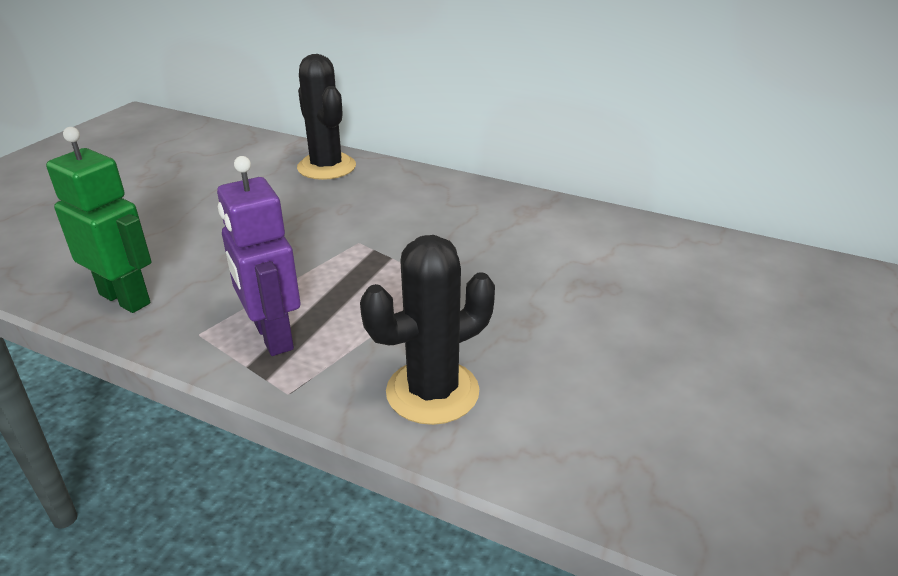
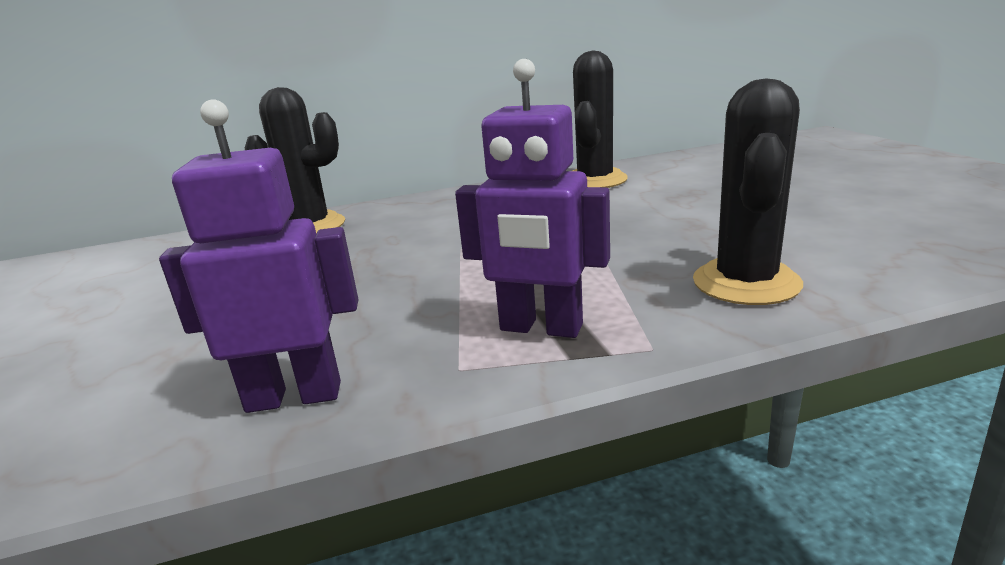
camera: 40 degrees left, 10 degrees down
green robot [46,127,152,313] -> purple robot [159,100,358,413]
none -> black cactus [572,50,628,188]

